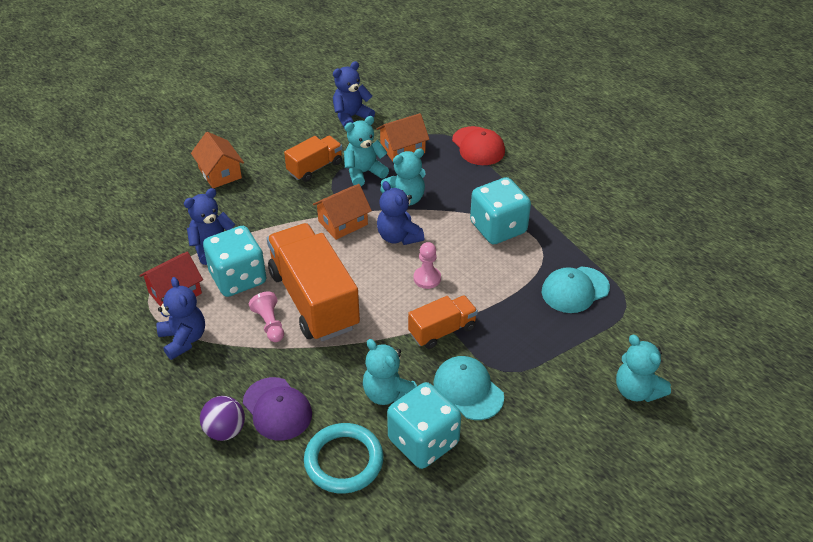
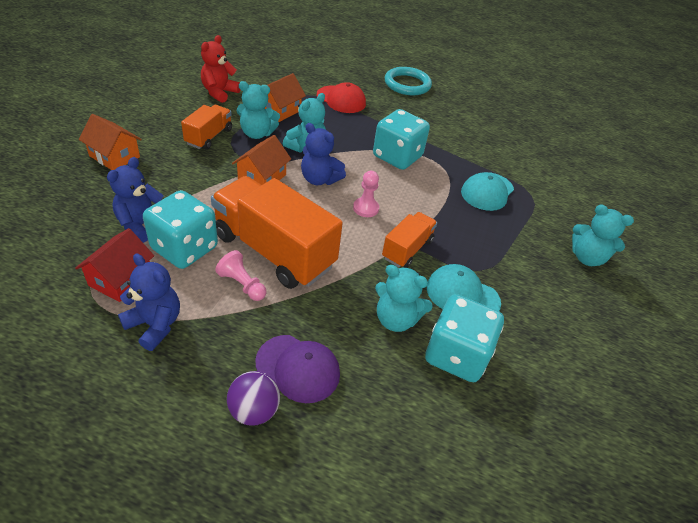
camera: 30 degrees left, 0 degrees up
turquoise ring [304,423,384,494] -> turquoise ring moved to [385,67,432,95]
blue teddy bear [333,61,375,129] -> red teddy bear [201,35,240,103]
turquoise teddy bear [344,116,389,186] -> turquoise teddy bear turned 120 degrees counterclockwise [237,81,280,139]

